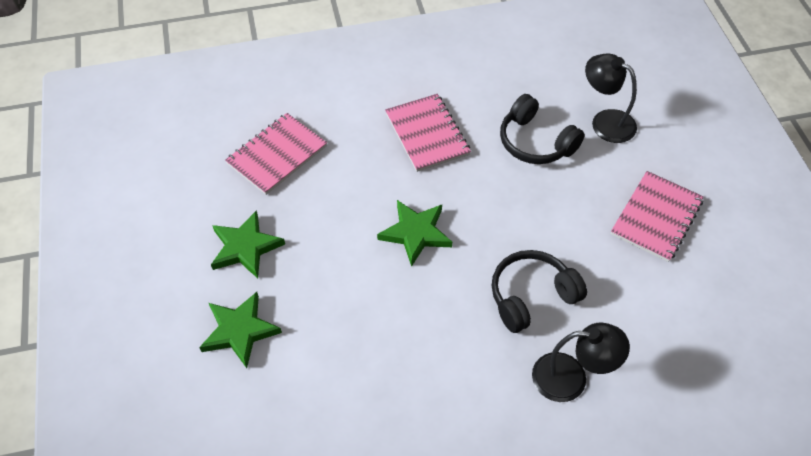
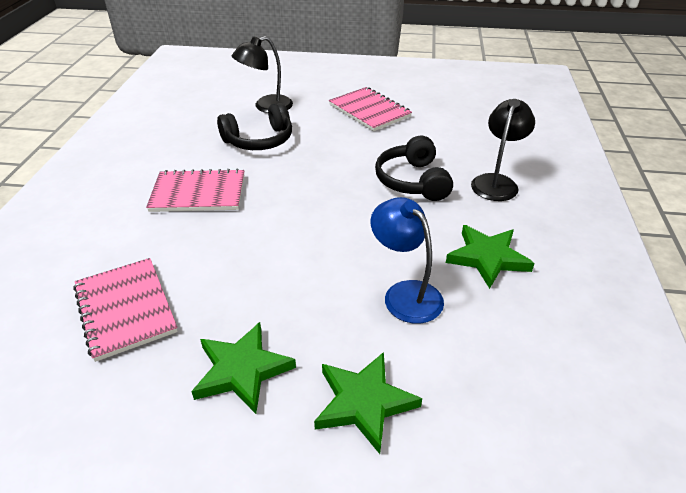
camera: 70 degrees left, 15 degrees down
green star [377,200,452,267] -> green star moved to [446,225,535,289]
none -> blue lamp [371,197,444,324]

